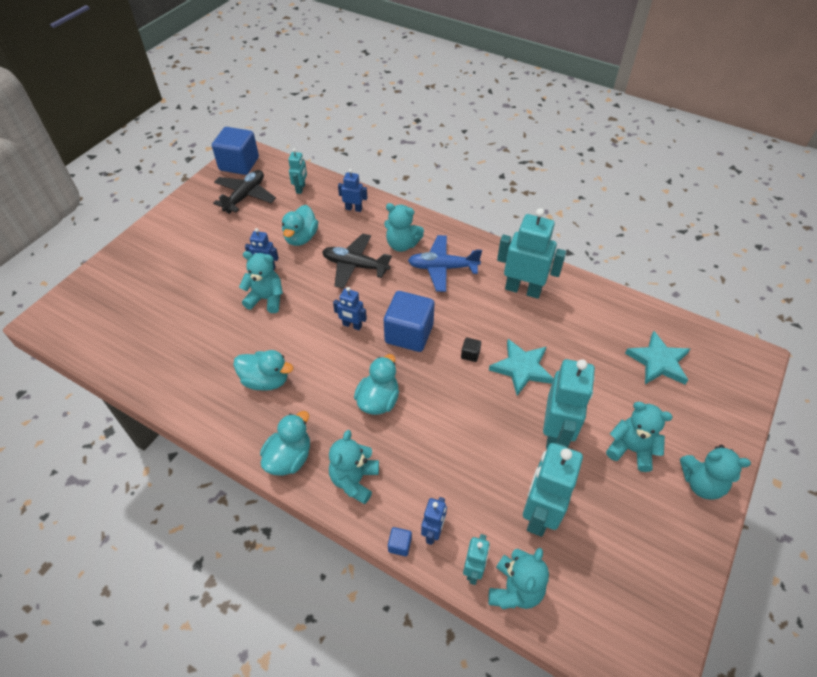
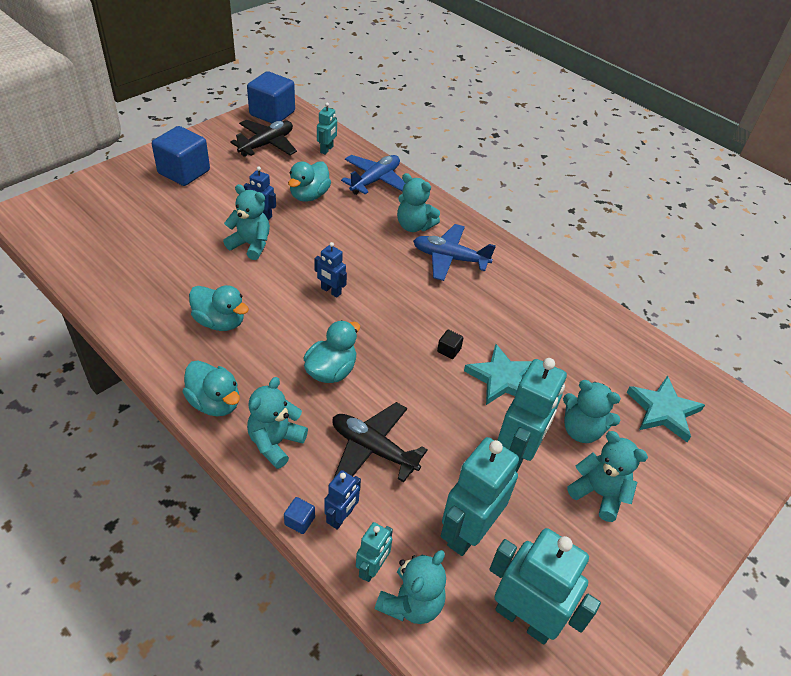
camera: 10 degrees right, 5 degrees down
turquoise duck [260,411,310,476] -> turquoise duck turned 90 degrees clockwise [183,360,240,416]
black plane [322,233,392,289] -> black plane moved to [332,402,428,482]
blue robot [338,169,367,212] -> blue plane [341,155,405,195]
blue cube [384,291,435,352] -> blue cube moved to [152,126,210,186]
turquoise robot [497,208,566,299] -> turquoise robot moved to [489,528,601,644]
turquoise teddy bear [680,445,751,500] -> turquoise teddy bear moved to [563,380,621,443]

